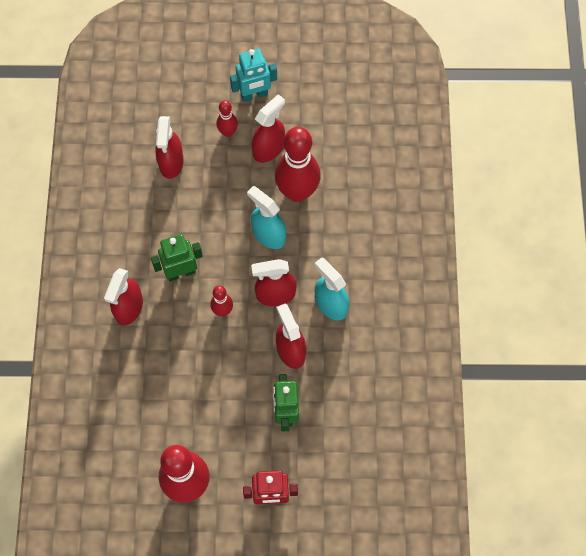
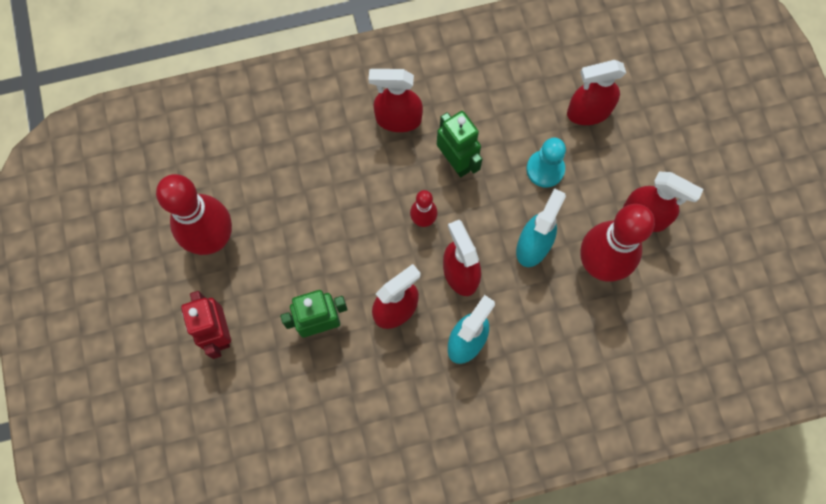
camera: 75 degrees right, 5 degrees up
red bowling pin [216,100,238,137] -> none
turquoise robot [230,49,277,102] -> none
none -> turquoise pawn [526,138,566,188]

